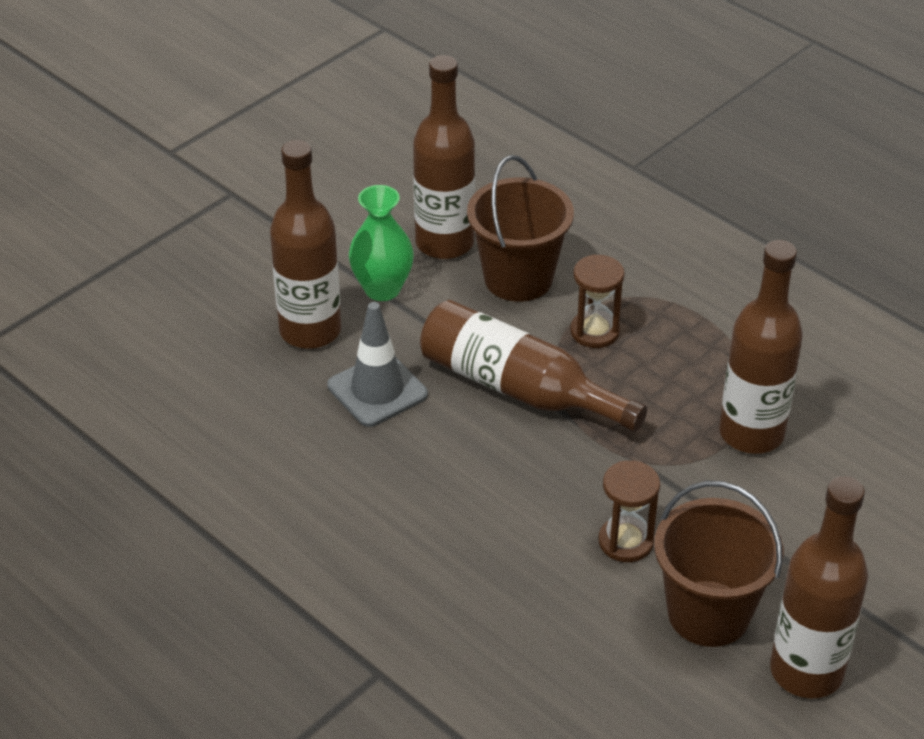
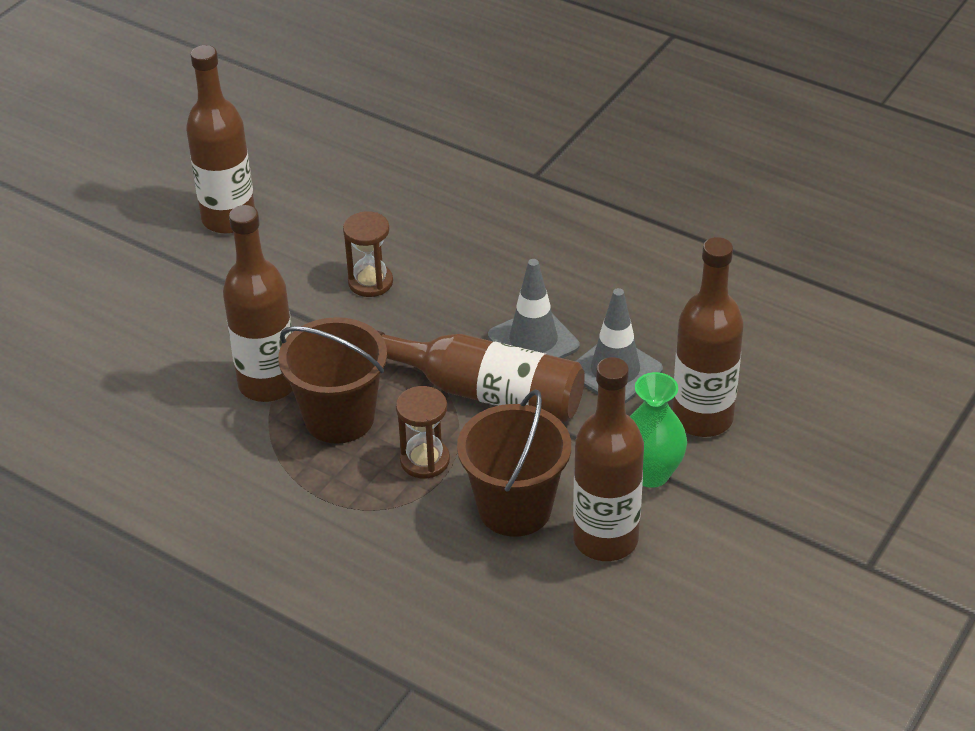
camera: 170 degrees right, 0 degrees up
brown bucket [654,481,784,647] -> brown bucket moved to [278,317,387,444]
none -> grey traffic cone [488,259,579,358]

